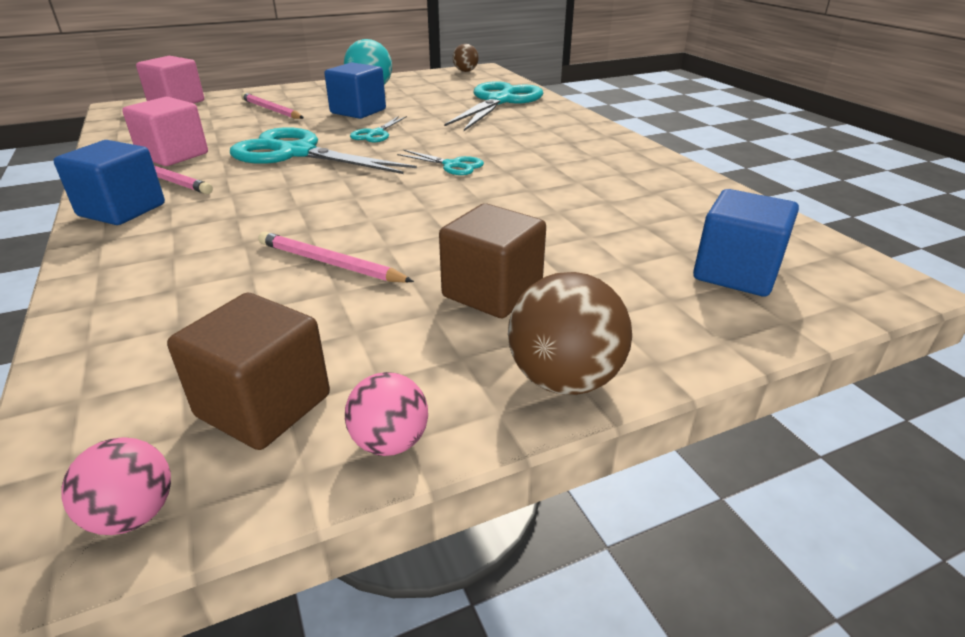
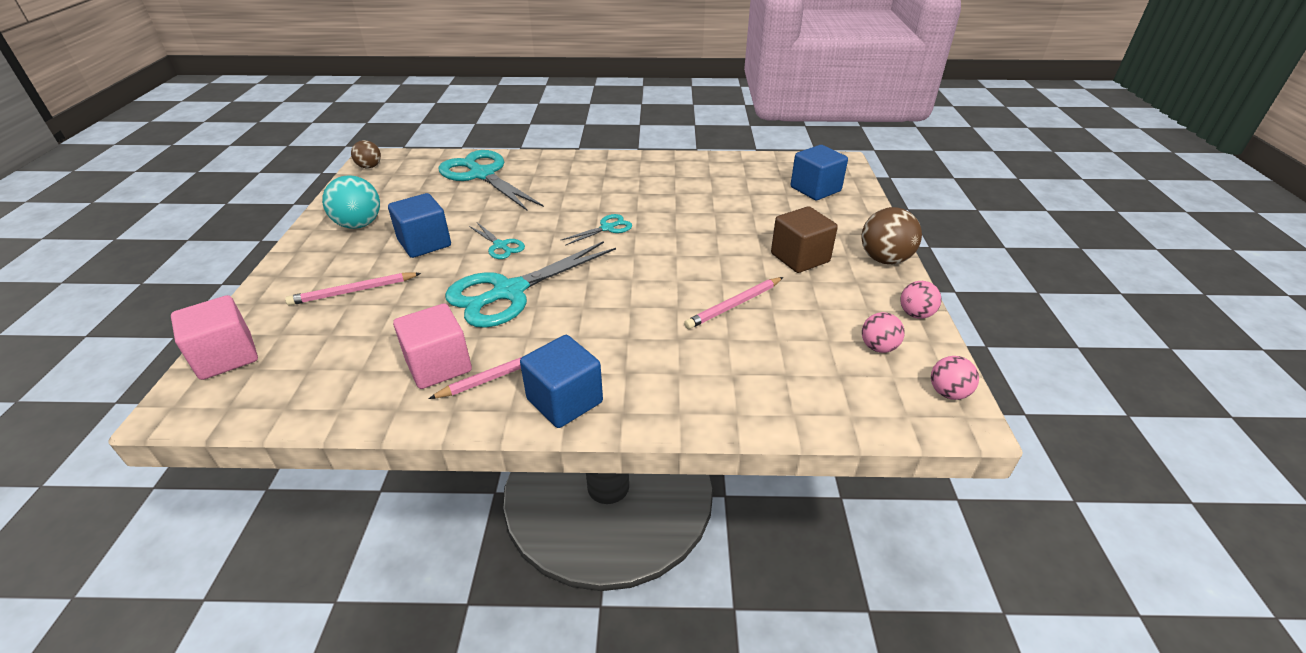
camera: 65 degrees left, 5 degrees up
brown cube [167,293,330,450] -> pink ball [862,312,905,353]

